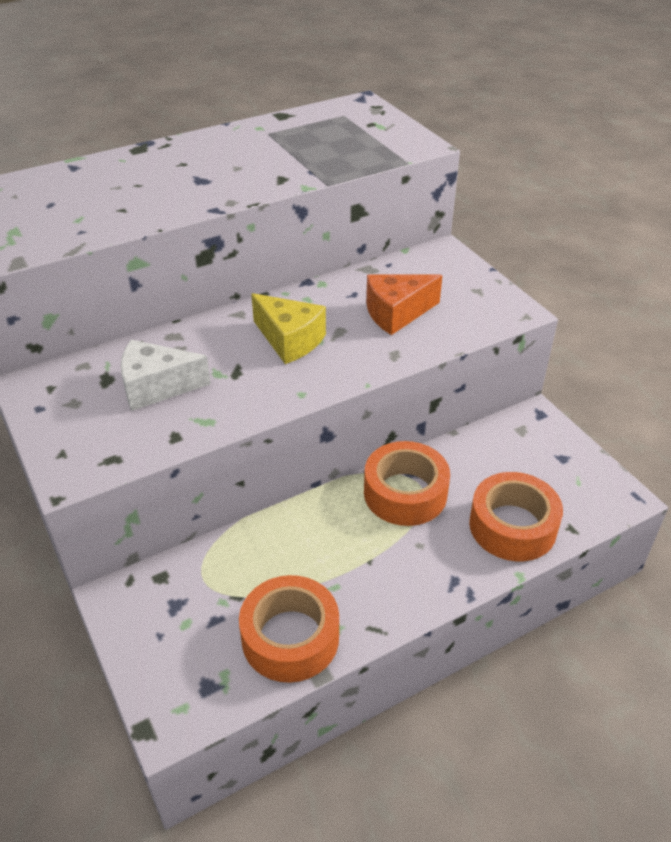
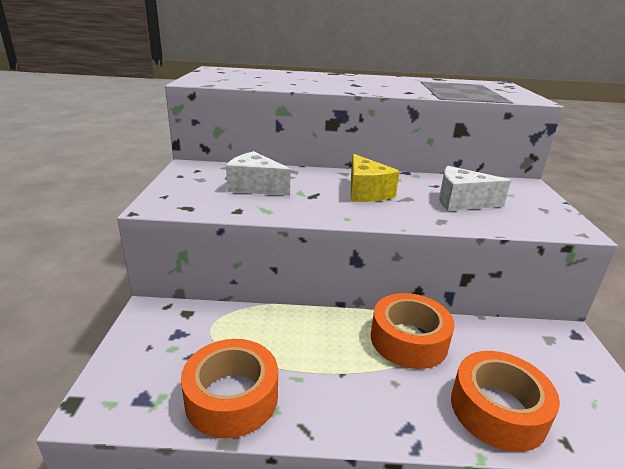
camera: 30 degrees right, 15 degrees down
orange cheese [366,275,443,335] -> white cheese [439,166,511,211]

